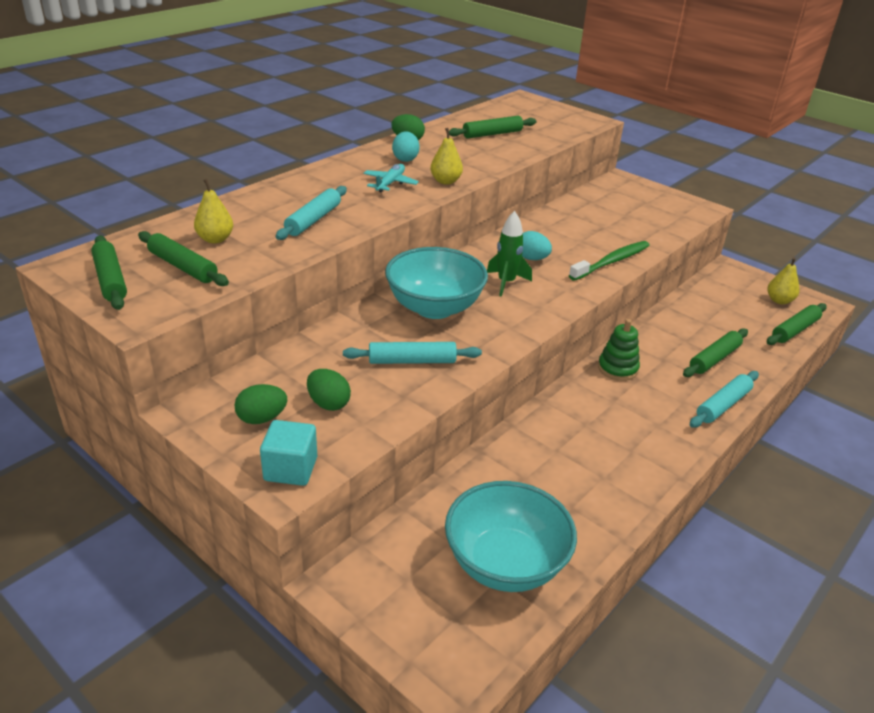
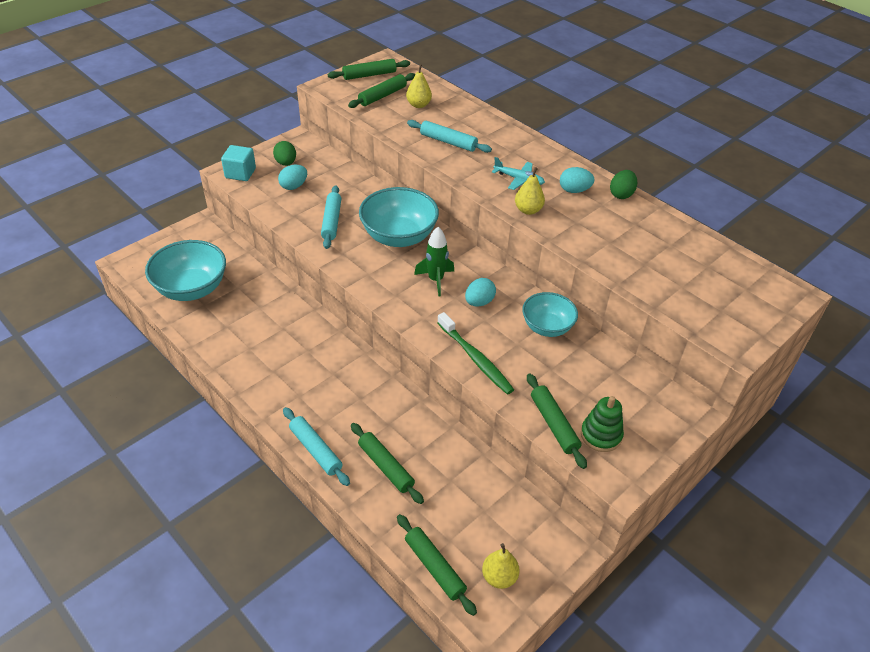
camera: 95 degrees right, 10 degrees up
green egg [307,369,351,411] -> turquoise egg [278,165,307,190]
green rolling pin [449,116,537,139] -> green rolling pin moved to [527,373,587,469]
green stacking toy [598,319,640,381] -> green stacking toy moved to [581,396,624,452]
none -> turquoise bowl [522,292,578,337]

